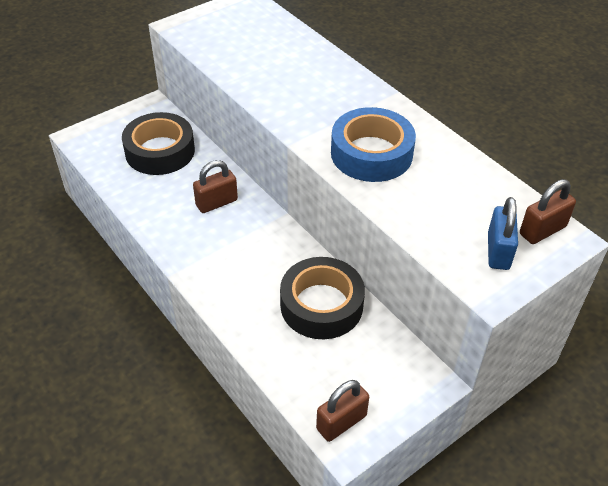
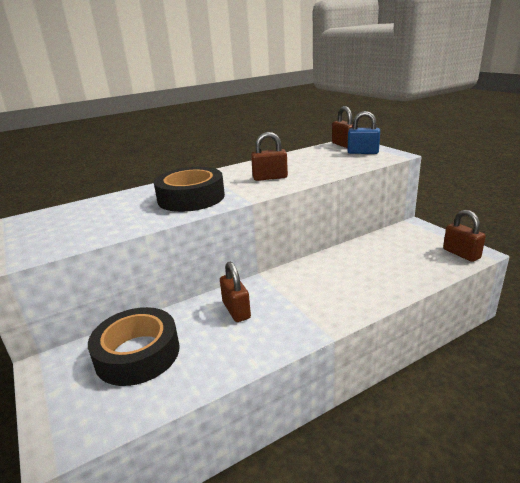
camera: 80 degrees left, 20 degrees down
black tape [280,257,365,339] -> black tape moved to [154,167,225,212]
blue tape [331,107,416,182] -> brown padlock [251,132,288,181]

